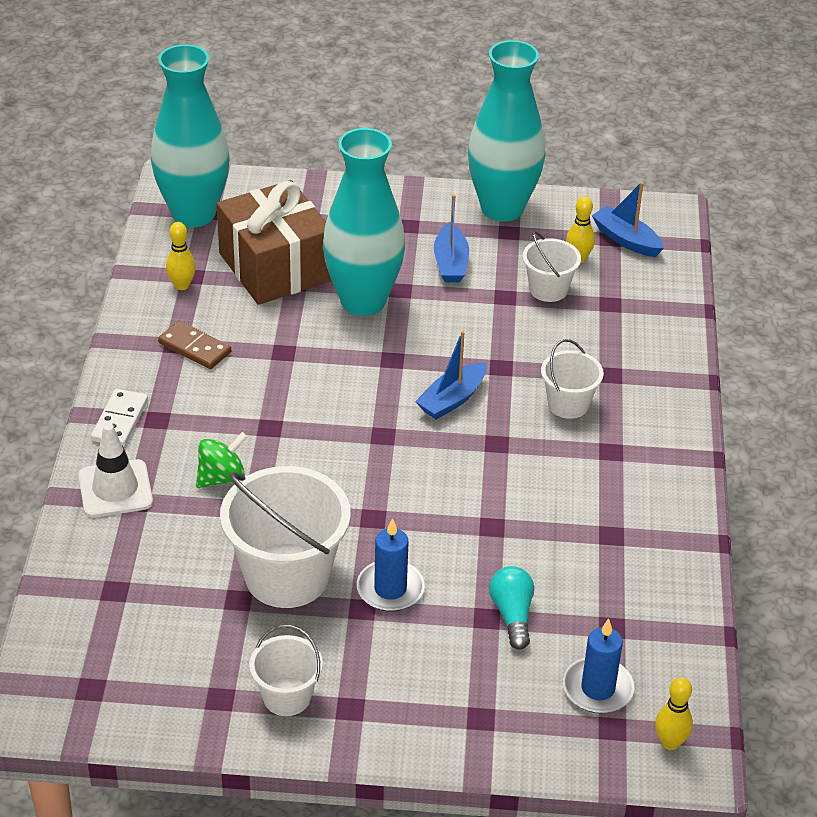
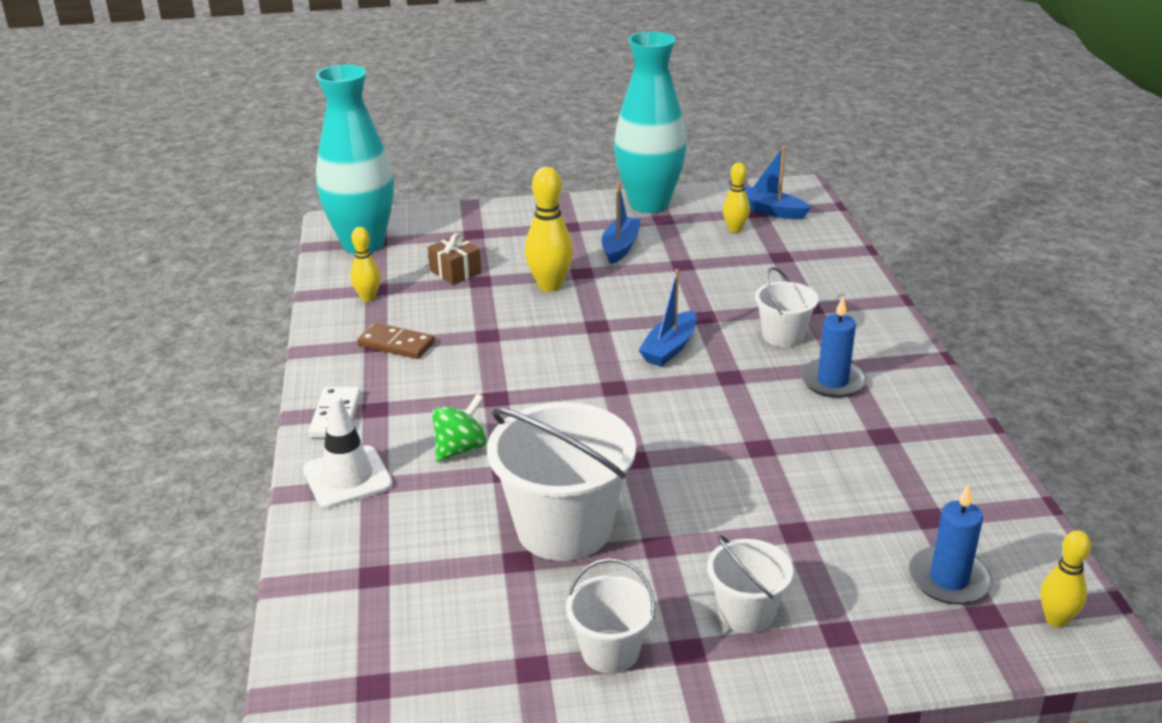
camera: 10 degrees left, 10 degrees down
brown gift [217,180,332,305] -> brown gift [428,233,481,285], size x0.44
turquoise vase [323,128,405,316] -> yellow bowling pin [525,167,573,292]
blue candle [357,518,425,612] -> blue candle moved to [800,297,867,398]
blue boat [434,195,469,283] -> blue boat turned 150 degrees counterclockwise [602,183,641,264]
turquoise light bulb [489,566,534,650] -> none
white bucket [523,232,581,302] -> white bucket moved to [707,535,793,633]

